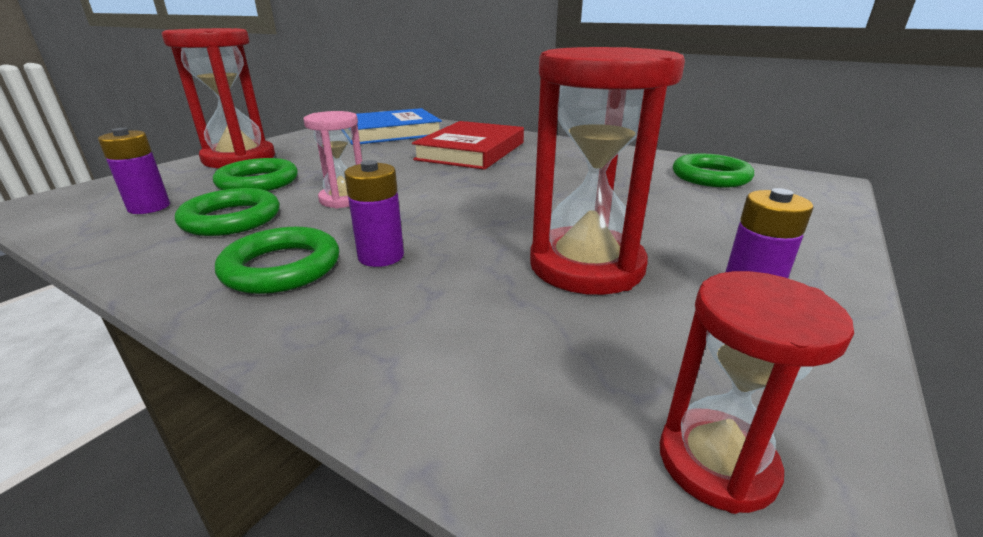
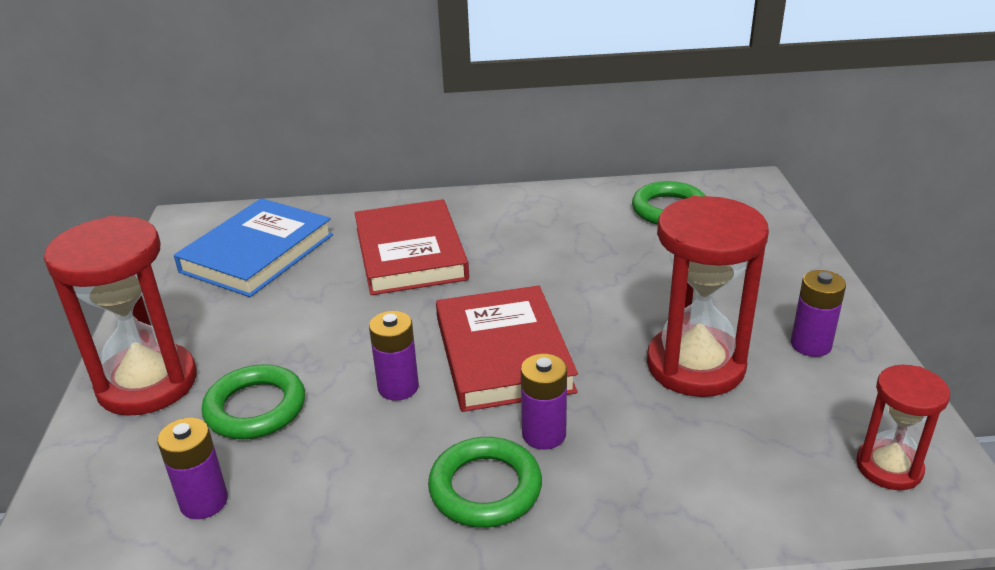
camera: 35 degrees left, 5 degrees up
green ring [175,188,280,236] -> none
pink hourglass [303,111,362,208] -> purple battery [369,311,419,401]
none -> red book [436,285,578,412]

